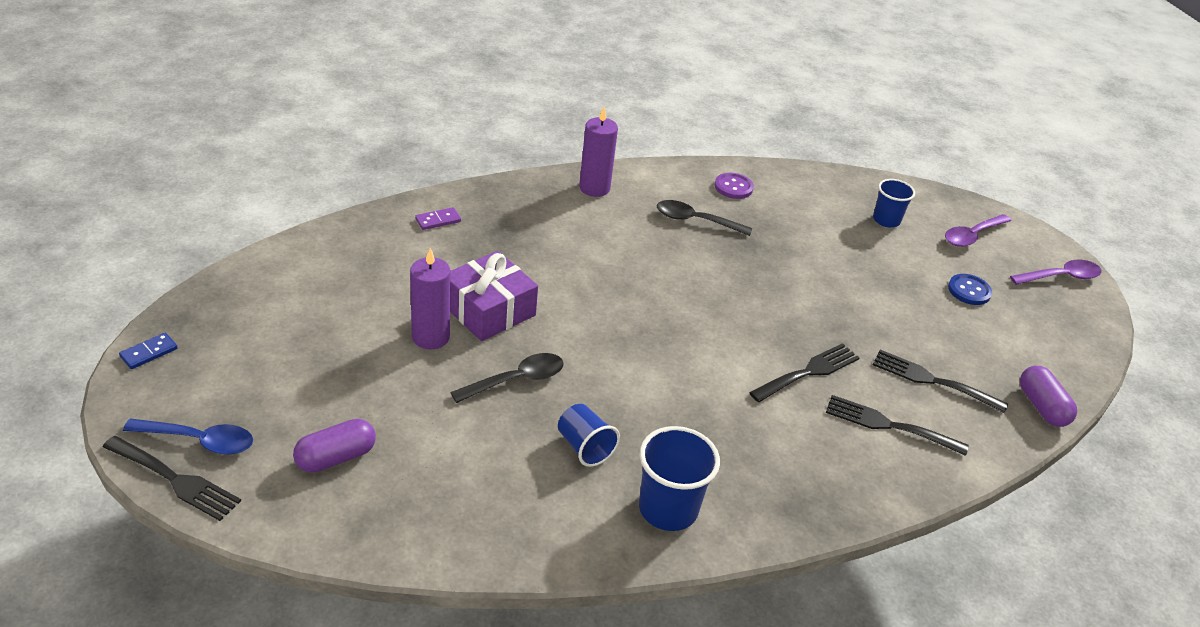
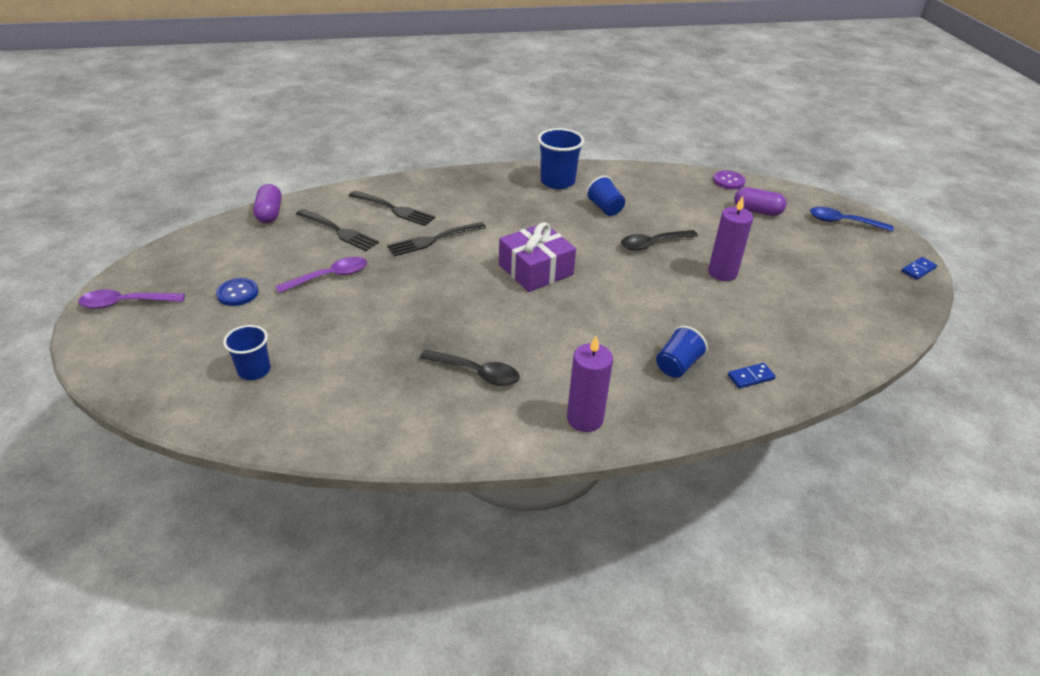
camera: 170 degrees left, 0 degrees up
black fork [102,436,241,521] -> none
purple capsule [293,419,376,473] -> purple capsule turned 45 degrees clockwise [734,187,786,216]
purple domino [415,207,461,230] -> blue domino [728,363,776,389]
purple gift [450,251,538,341] -> purple gift moved to [499,222,576,292]
purple button [715,173,754,199] -> purple button moved to [713,171,746,189]
purple spoon [945,214,1011,247] -> purple spoon moved to [275,257,367,293]
none -> blue cup [656,326,708,378]

